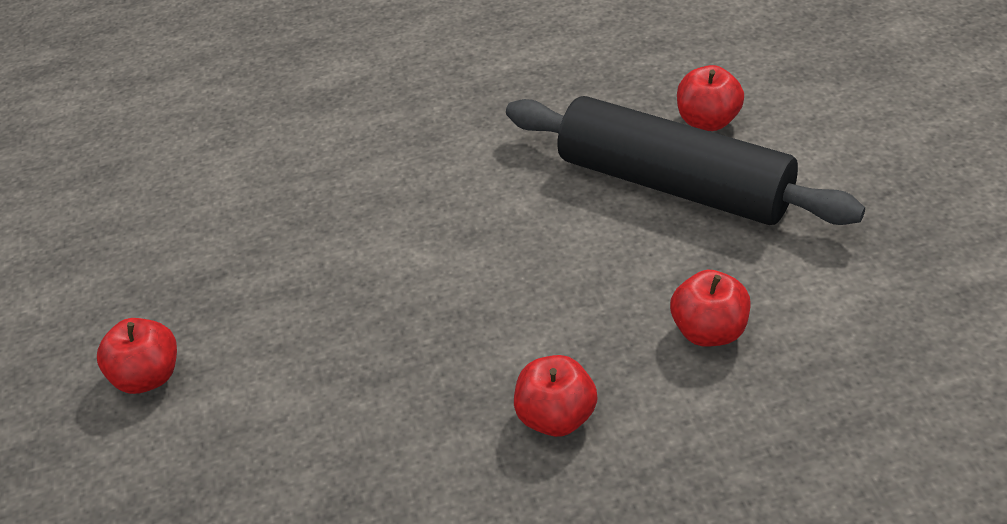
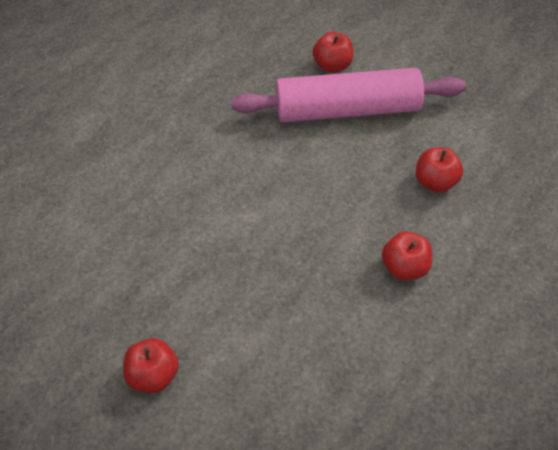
camera: 40 degrees left, 10 degrees up
black rolling pin [506,96,865,225] -> pink rolling pin [231,68,466,122]

